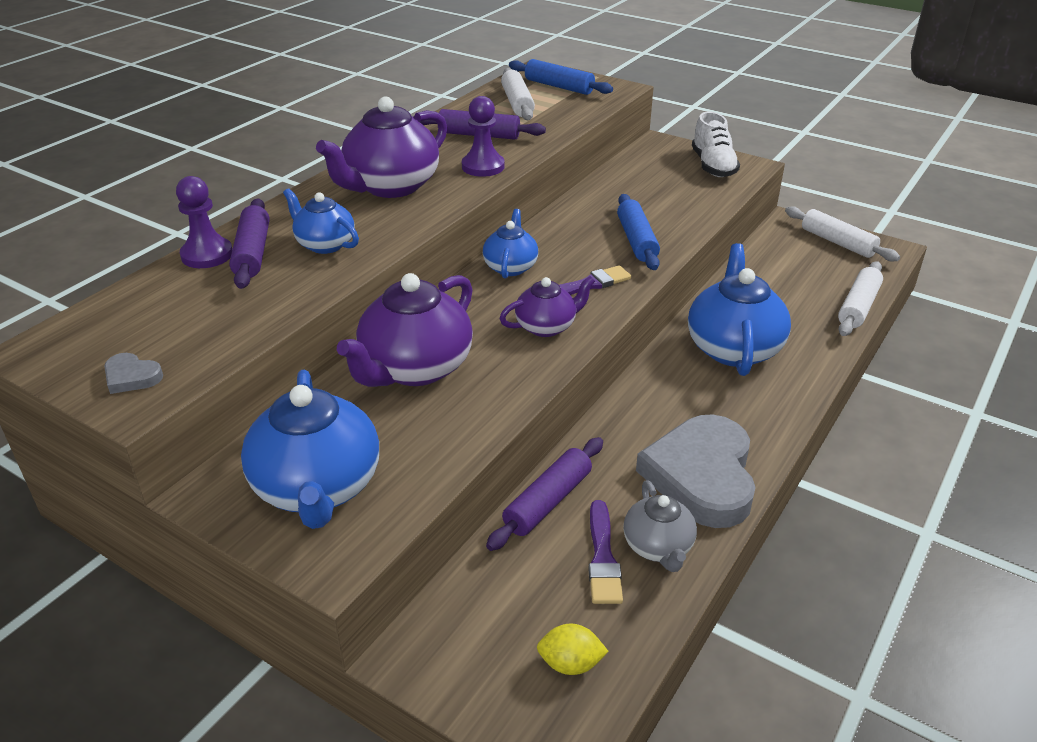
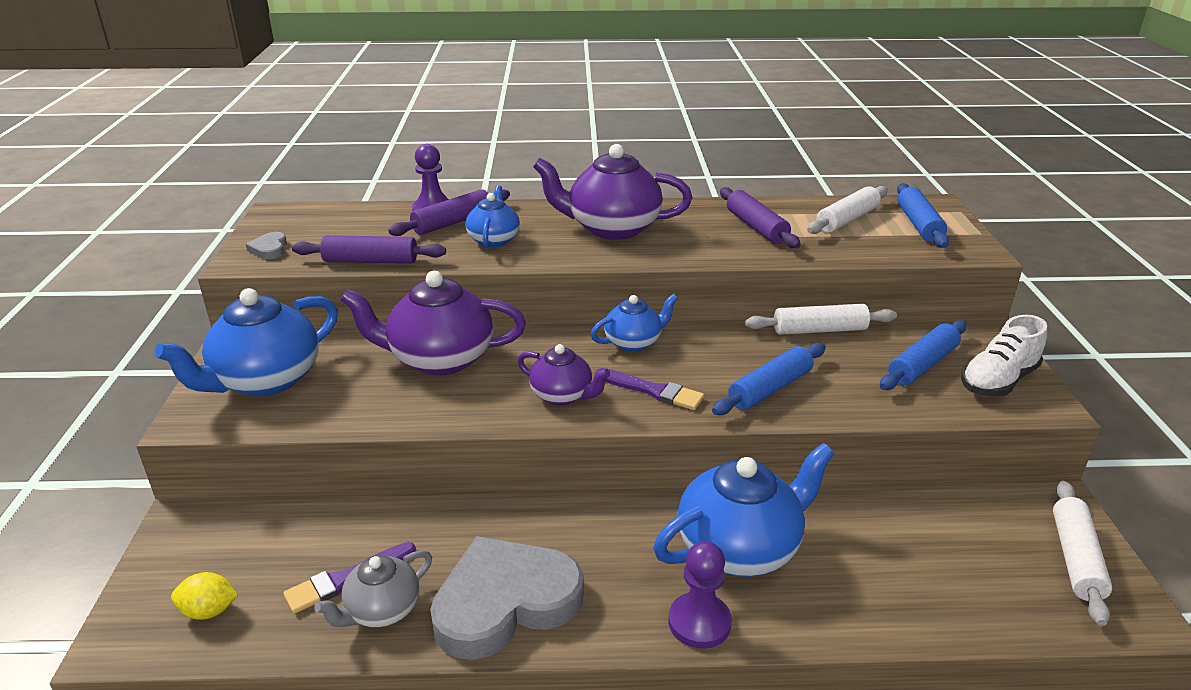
camera: 55 degrees right, 5 degrees down
purple pawn [462,96,505,177] -> purple pawn moved to [669,541,732,649]
purple rolling pin [486,437,603,551] -> purple rolling pin moved to [292,235,446,264]
yellow lemon [537,624,609,675] -> yellow lemon turned 60 degrees counterclockwise [171,572,238,620]
white rolling pin [838,261,883,336] -> white rolling pin moved to [745,304,897,335]
none -> blue rolling pin [880,320,967,390]

